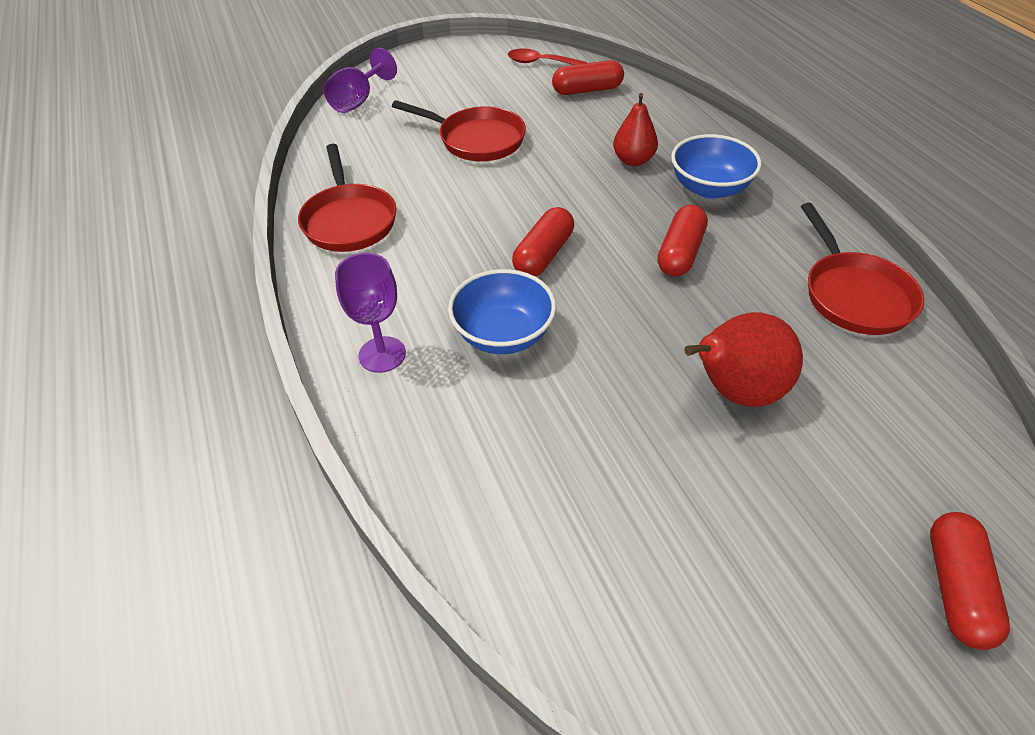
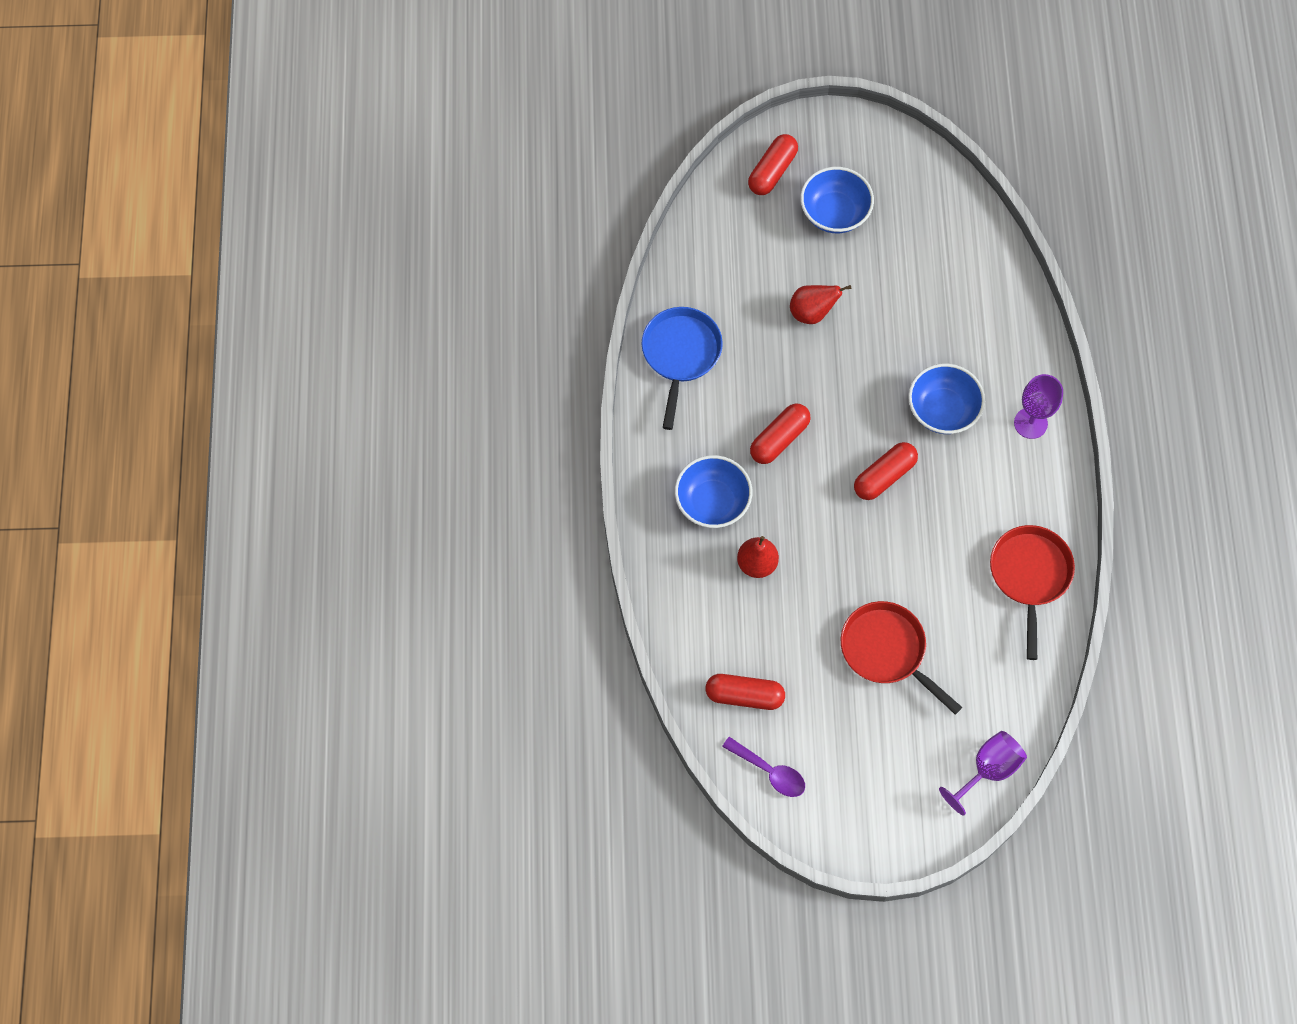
camera: 160 degrees left, 20 degrees up
red spoon [508,48,587,65] -> purple spoon [722,737,805,797]
red pear [685,312,803,407] -> red pear [790,285,852,324], size x0.65
red pan [801,203,924,335] -> blue pan [642,307,723,430]
none -> blue bowl [800,167,874,233]

